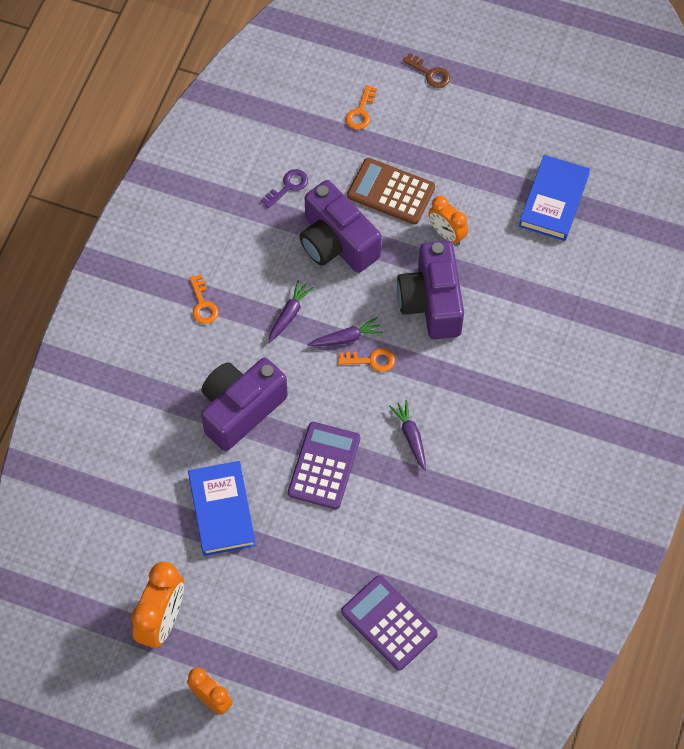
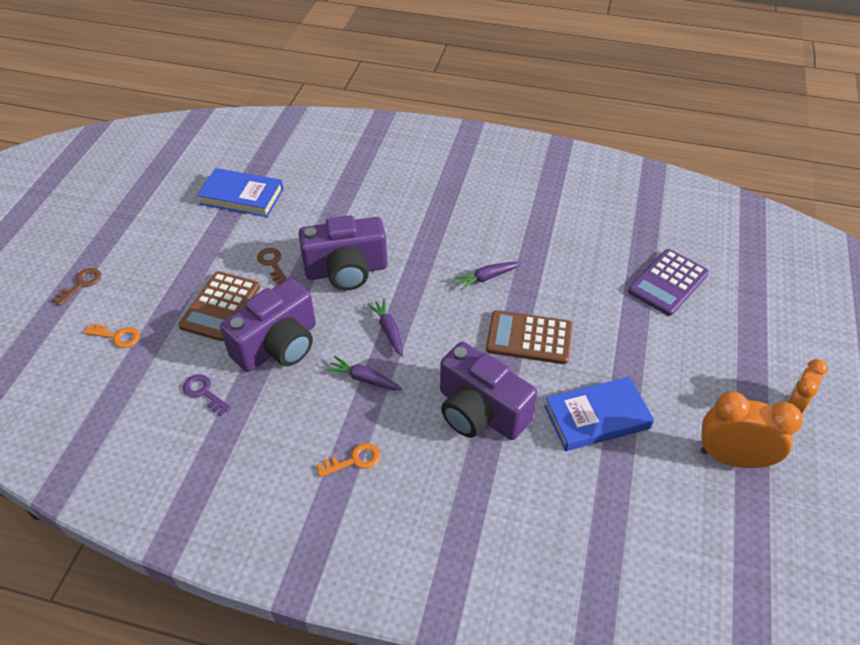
camera: 95 degrees left, 15 degrees down
purple calculator [288,422,360,509] -> brown calculator [486,310,572,364]
orange key [338,348,395,372] -> none
orange clock [428,196,468,245] -> brown key [257,248,287,285]

